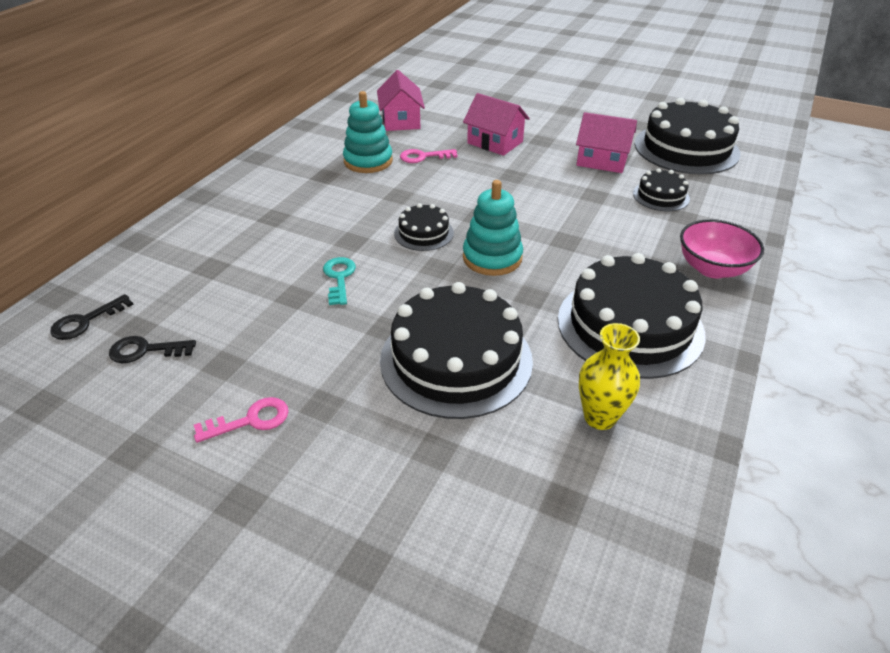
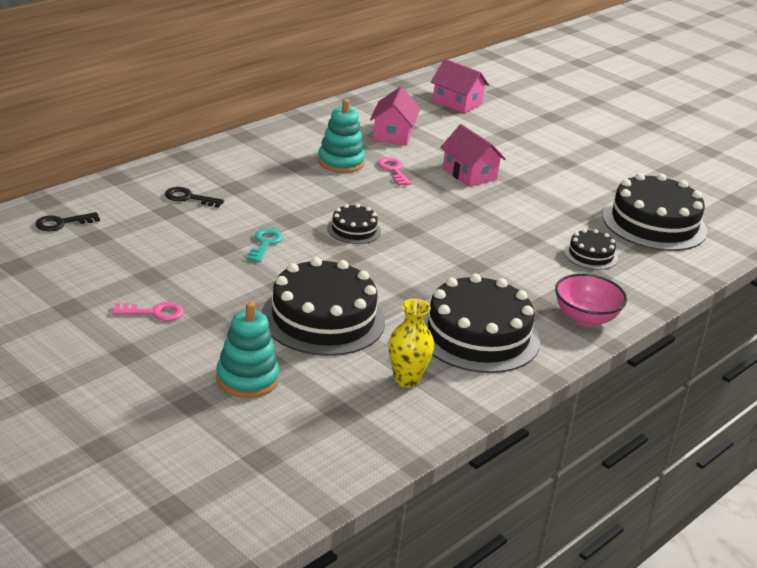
camera: 15 degrees right, 10 degrees down
black key [109,336,196,363] -> black key moved to [165,187,224,208]
pink key [400,149,458,163] -> pink key turned 60 degrees clockwise [378,158,411,186]
turquoise stacking toy [463,180,523,276] -> turquoise stacking toy moved to [216,302,280,398]
pink house [576,112,637,173] -> pink house moved to [431,59,489,113]

